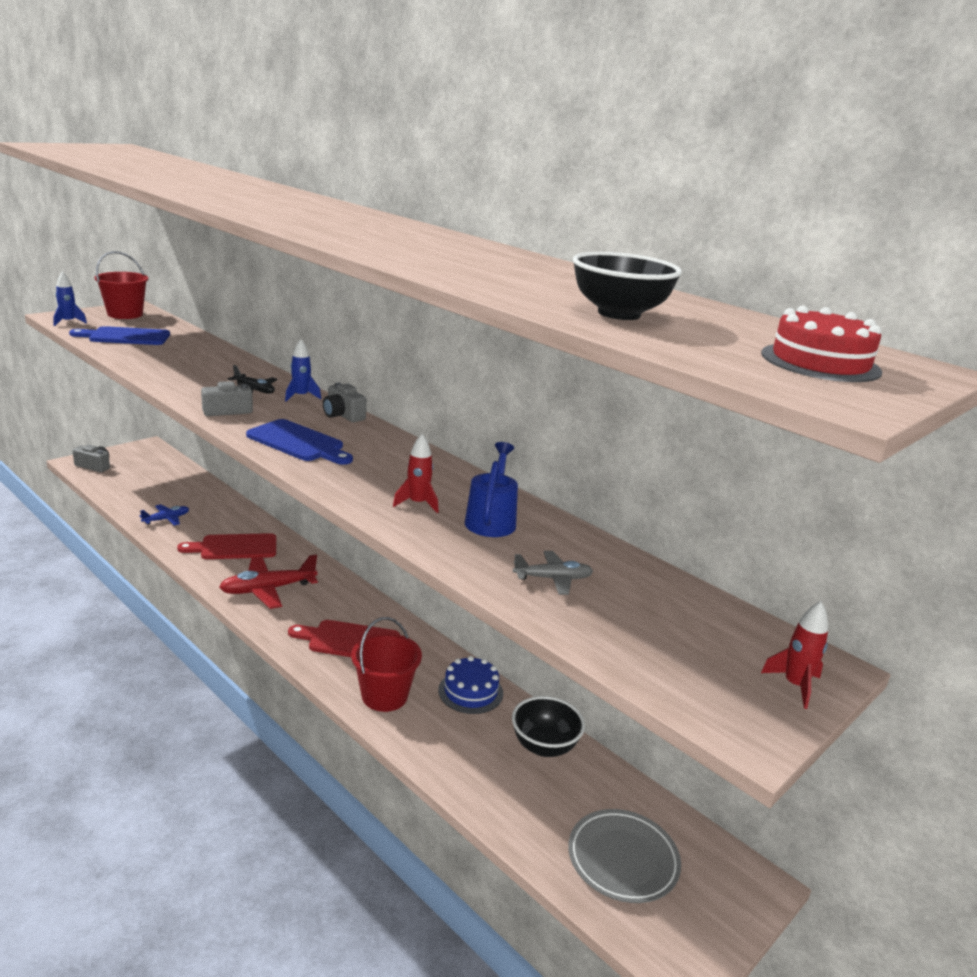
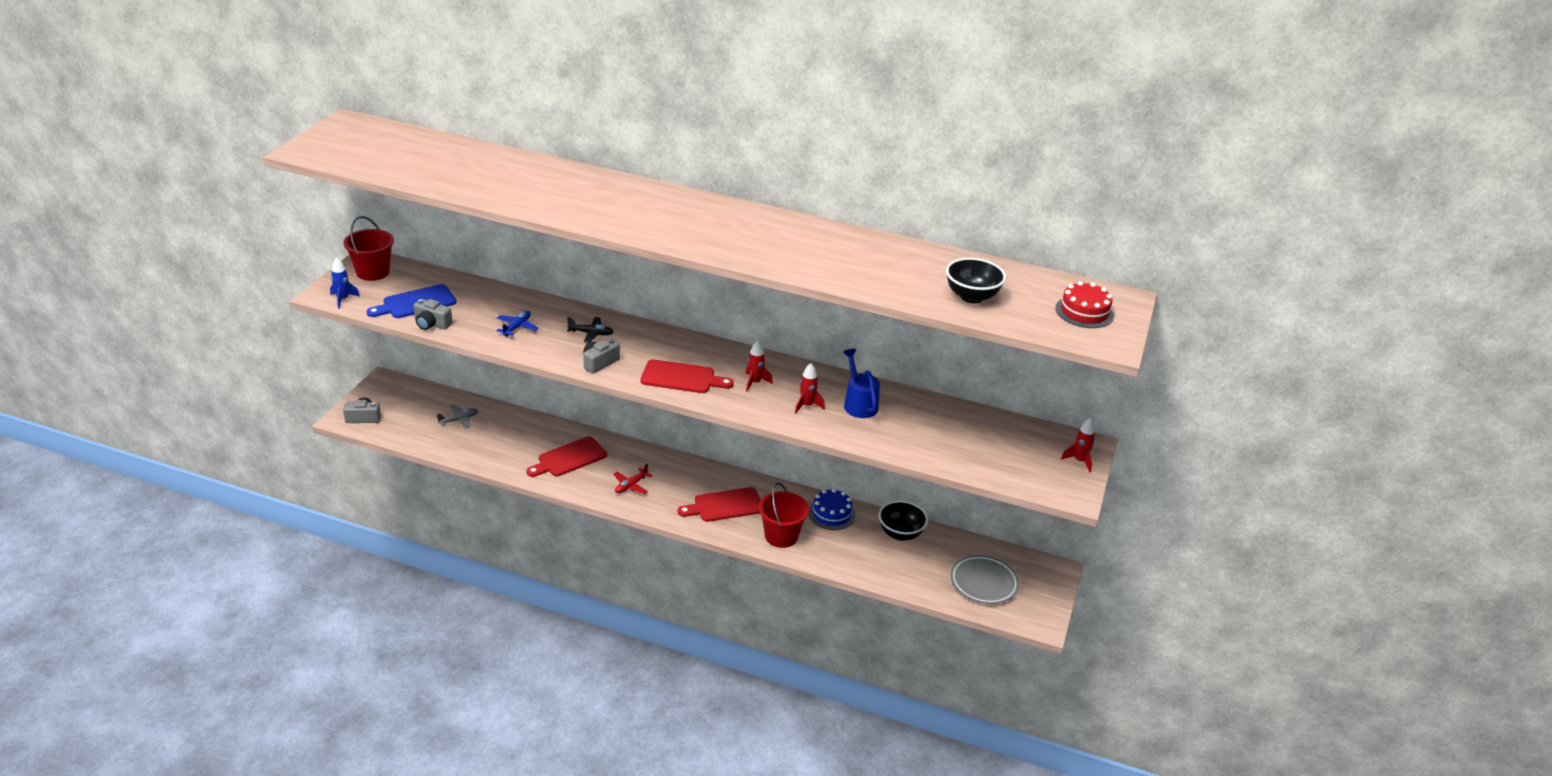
camera: 25 degrees left, 10 degrees up
blue plane [139,504,189,526] -> blue plane moved to [496,311,538,337]
red plane [219,554,318,609] -> red plane [613,464,652,494], size x0.57
blue cutting board [246,419,353,465] -> red cutting board [641,359,734,393]
blue rocket [285,339,321,401] -> none
grey camera [323,383,367,422] -> grey camera moved to [413,299,452,330]
grey plane [513,551,593,595] -> grey plane moved to [436,404,478,429]
none -> red rocket [745,340,773,392]

